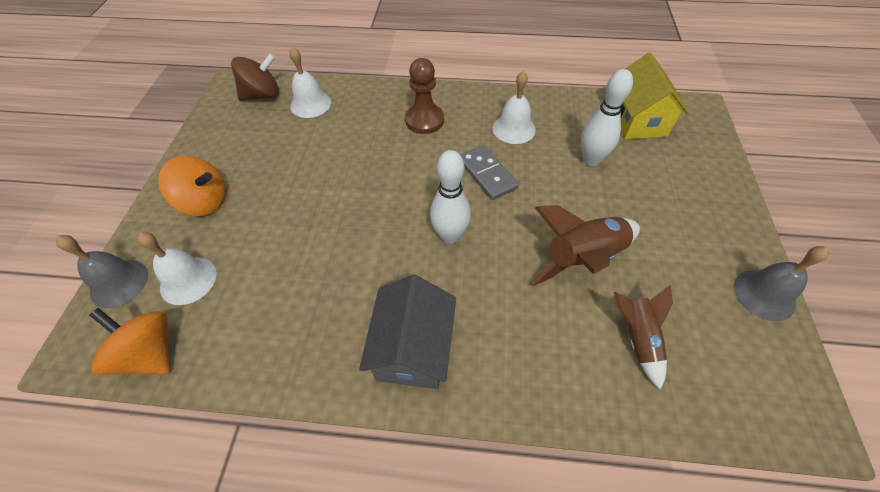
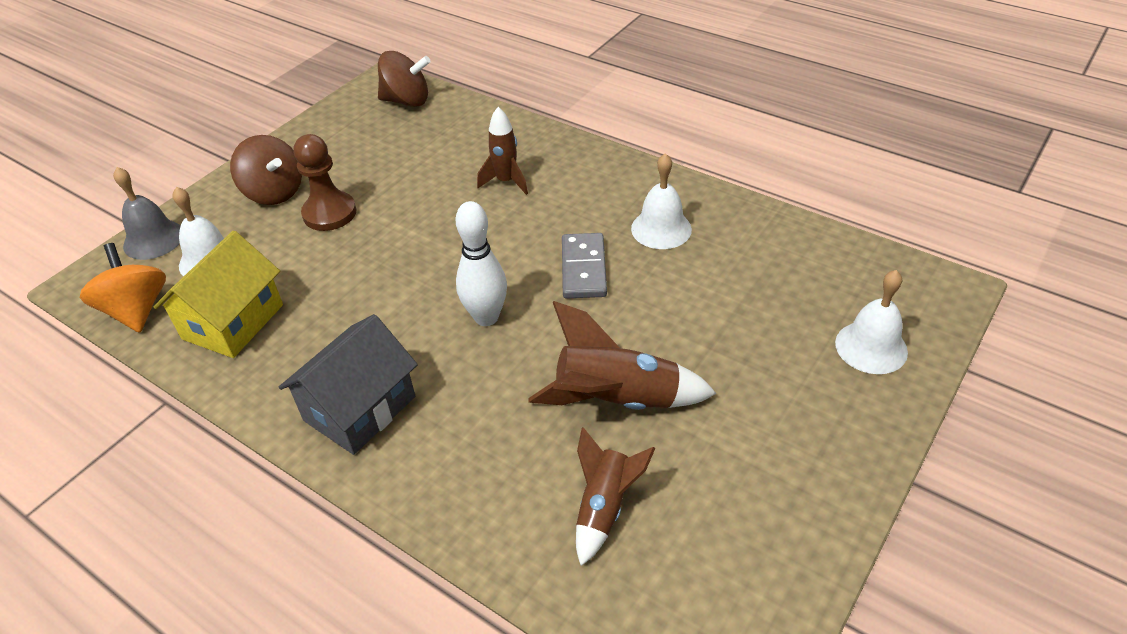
camera: 30 degrees right, 10 degrees down
orange spinning top [159,156,226,216] -> brown spinning top [230,135,302,205]
white bell [289,47,331,118] -> white bell moved to [835,270,908,374]
brown pawn [405,58,444,134] -> brown pawn moved to [293,134,356,231]
white bowling pin [581,69,633,166] -> none
yellow house [621,53,689,139] -> yellow house moved to [154,230,283,358]
grey bell [734,246,829,321] -> none
none -> brown rocket [477,107,528,195]

